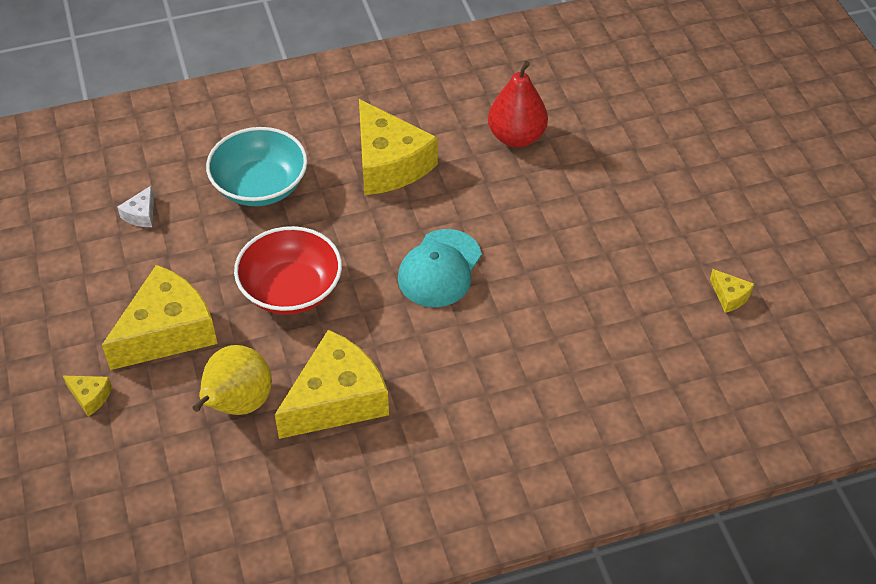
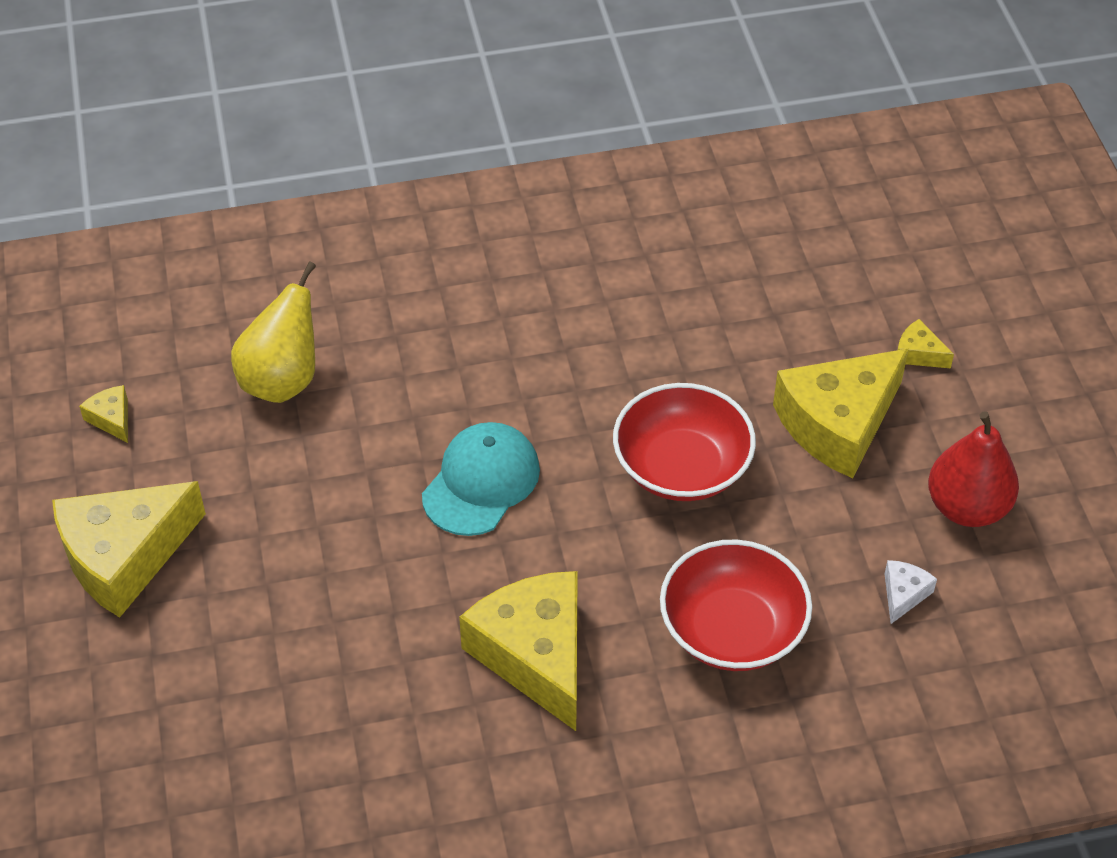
camera: 175 degrees left, 0 degrees up
yellow pear [193,345,272,415] -> yellow pear moved to [231,261,316,403]
turquoise bowl [206,127,307,206] -> red bowl [660,540,812,671]
yellow cheese [275,330,389,439] -> yellow cheese moved to [52,481,206,618]
red pear [488,61,548,148] -> red pear moved to [928,411,1019,527]

